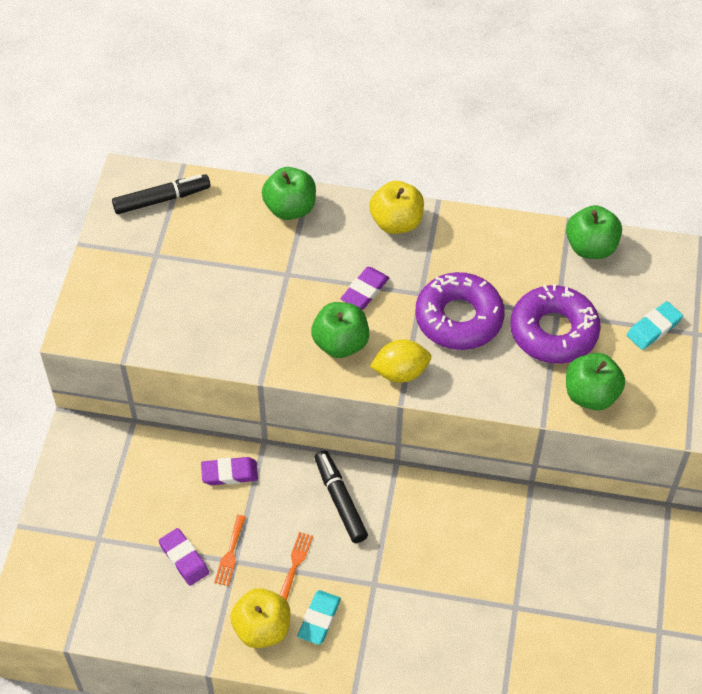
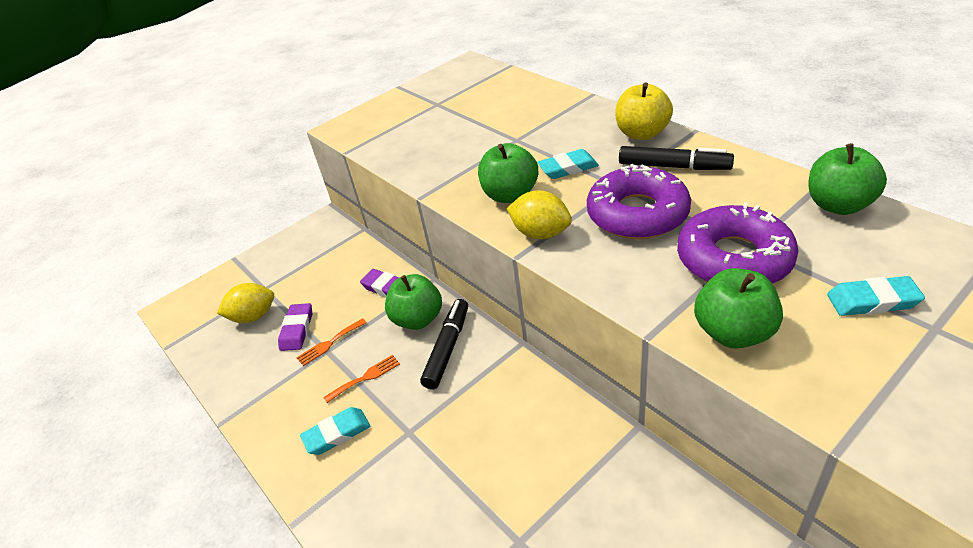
camera: 45 degrees right, 15 degrees down
black marker [112,174,211,214] -> black marker moved to [619,146,734,170]
yellow apple [230,588,290,648] -> none
green apple [262,167,316,220] -> green apple moved to [385,274,442,330]
purple eraser [340,267,389,310] -> turquoise eraser [537,149,599,179]
none -> yellow lemon [217,283,274,323]

